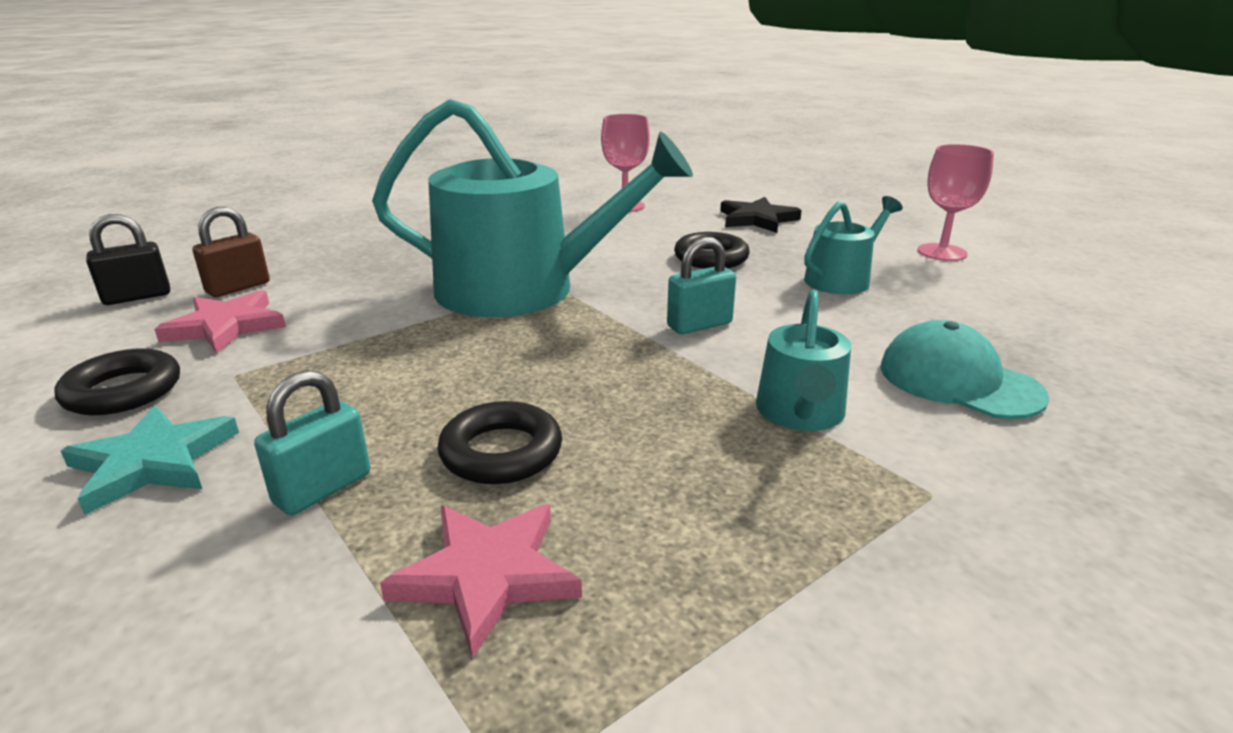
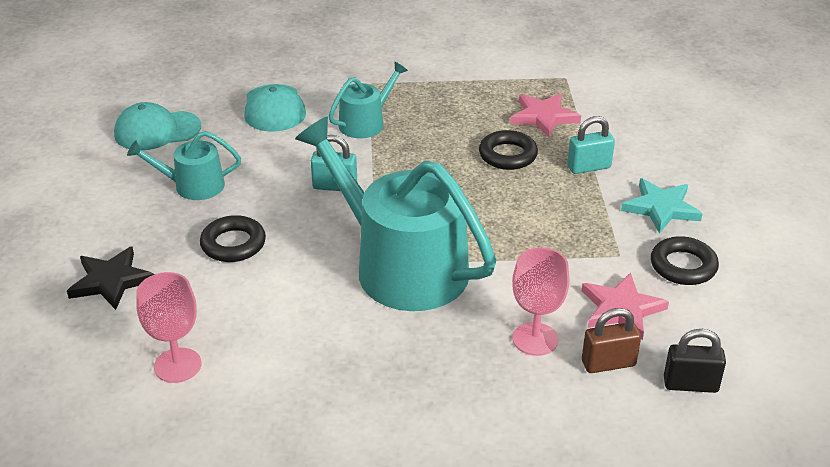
camera: 145 degrees left, 10 degrees up
pink goblet [918,144,994,261] -> pink goblet moved to [512,247,570,356]
none -> turquoise cap [114,102,201,150]

